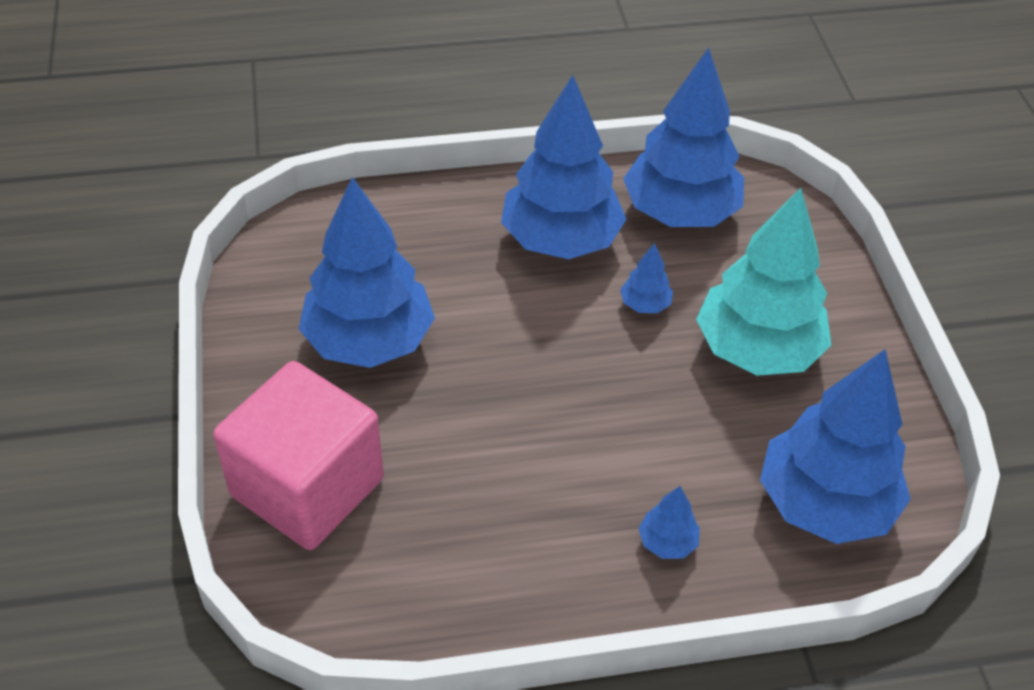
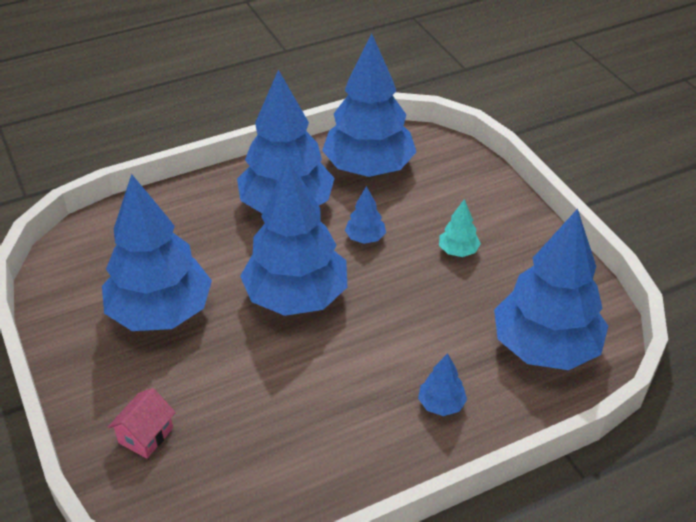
camera: 15 degrees left, 5 degrees down
pink cube [213,361,384,550] -> pink house [108,388,176,458]
turquoise tree [696,188,831,376] -> turquoise tree [439,199,481,257], size x0.41
none -> blue tree [240,158,347,316]

